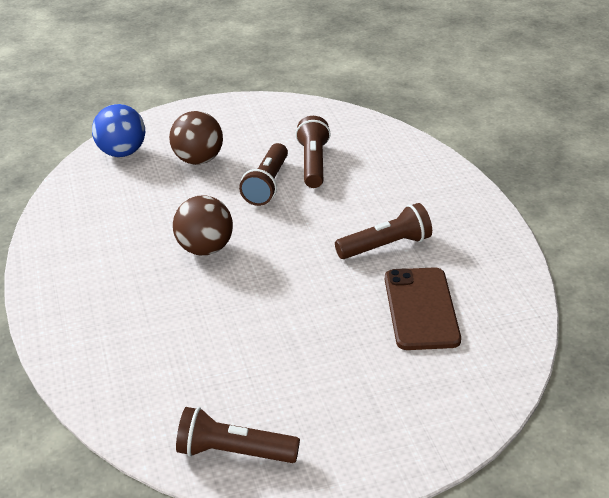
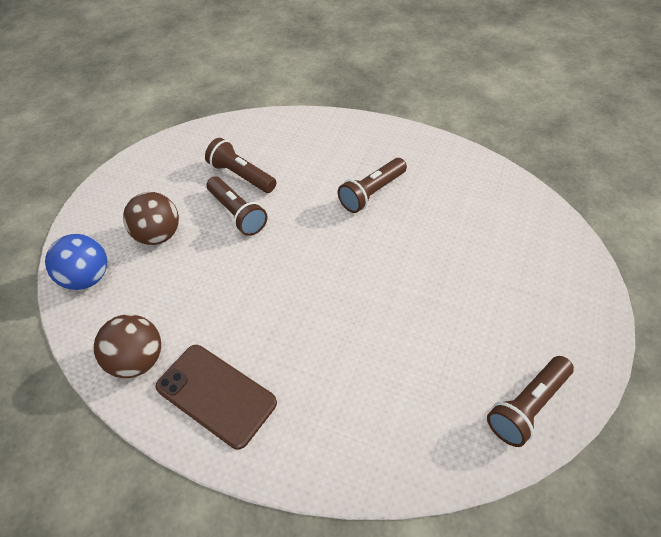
camera: 50 degrees left, 15 degrees up
brown ball [173,195,233,255] -> brown ball moved to [94,314,161,378]
brown flashlight [335,203,432,259] -> brown flashlight turned 150 degrees counterclockwise [338,158,407,213]
brown phone [385,267,461,350] -> brown phone moved to [155,345,277,450]

